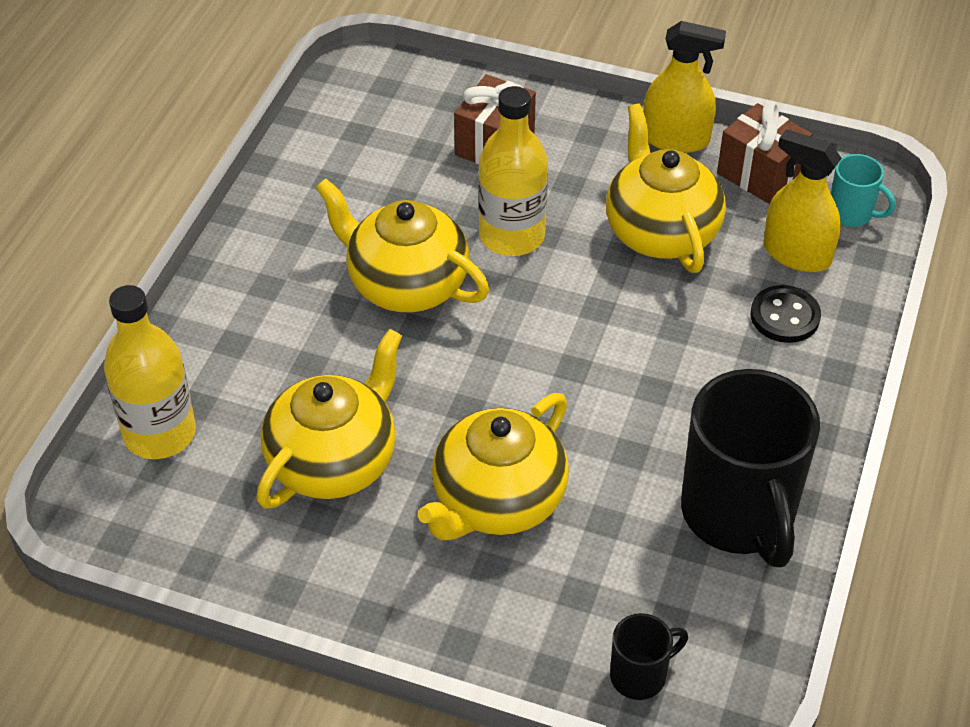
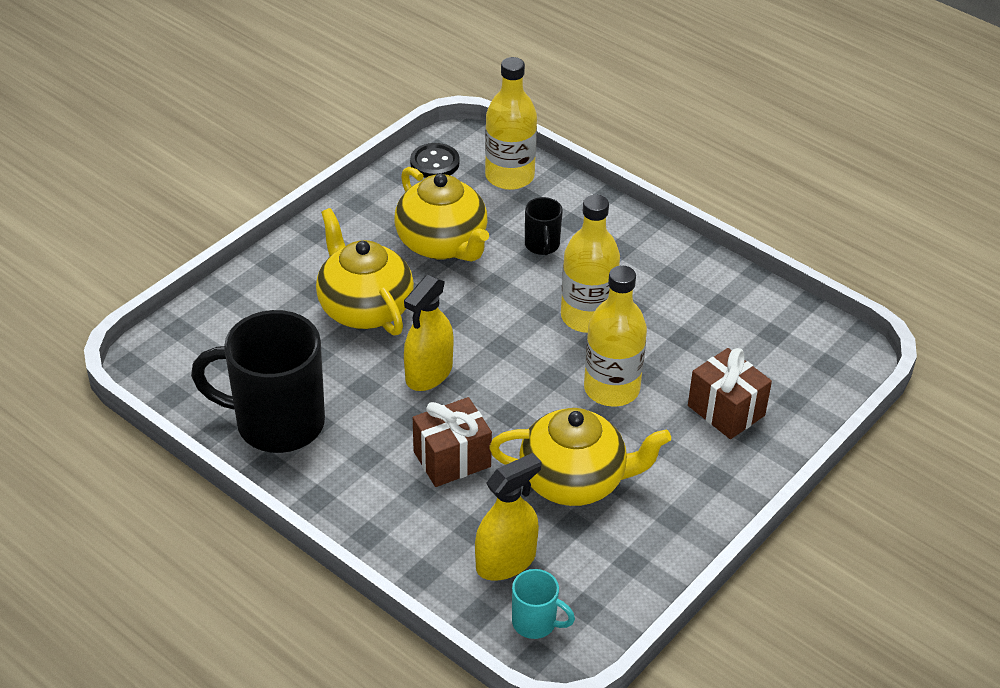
camera: 110 degrees right, 5 degrees down
yellow teapot [316,178,489,312] -> yellow bottle [561,195,620,333]
black mug [610,613,688,700] -> black mug moved to [525,197,563,255]
yellow spray bottle [643,21,726,153] -> yellow spray bottle moved to [404,275,453,391]
brown gift [717,101,812,204] -> brown gift moved to [413,397,492,487]
black button [750,285,821,343] -> black button moved to [410,143,460,178]
turquoise mug [831,154,896,227] -> turquoise mug turned 120 degrees counterclockwise [512,569,575,639]

